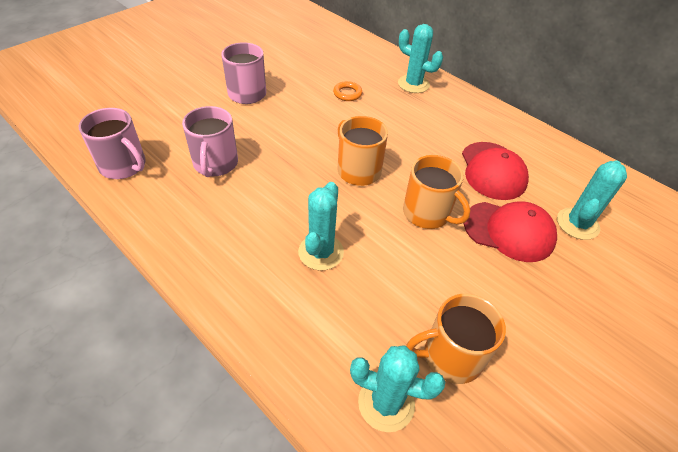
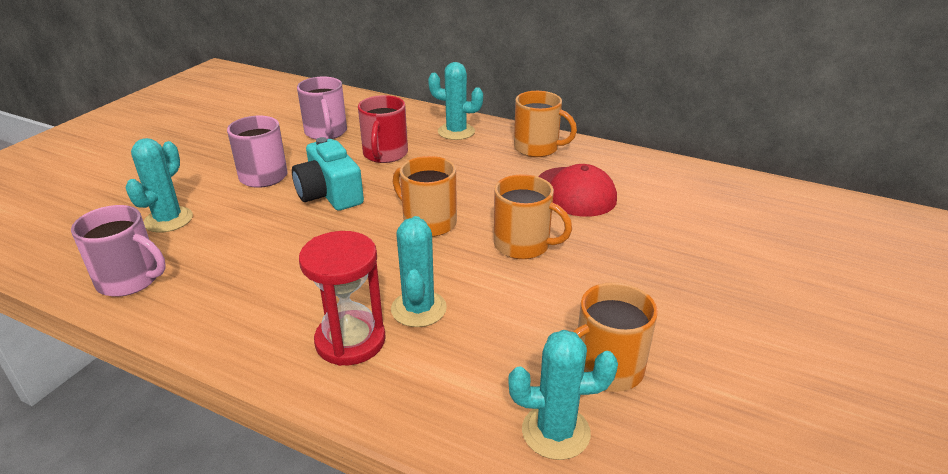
camera: 15 degrees left, 15 degrees down
pink mug [182,106,238,177] -> pink mug moved to [297,77,347,140]
orange ring [333,81,362,101] -> red mug [358,95,408,163]
red cap [464,201,557,262] -> none
turquoise cactus [557,160,627,240] -> turquoise cactus moved to [125,138,193,233]
none -> turquoise camera [292,137,364,211]
none -> red hourglass [299,231,386,366]
none -> orange mug [514,91,577,157]

